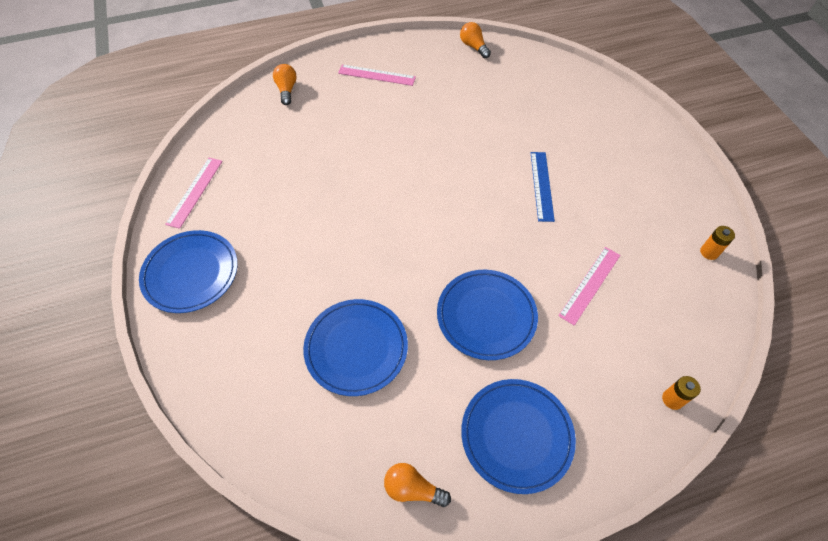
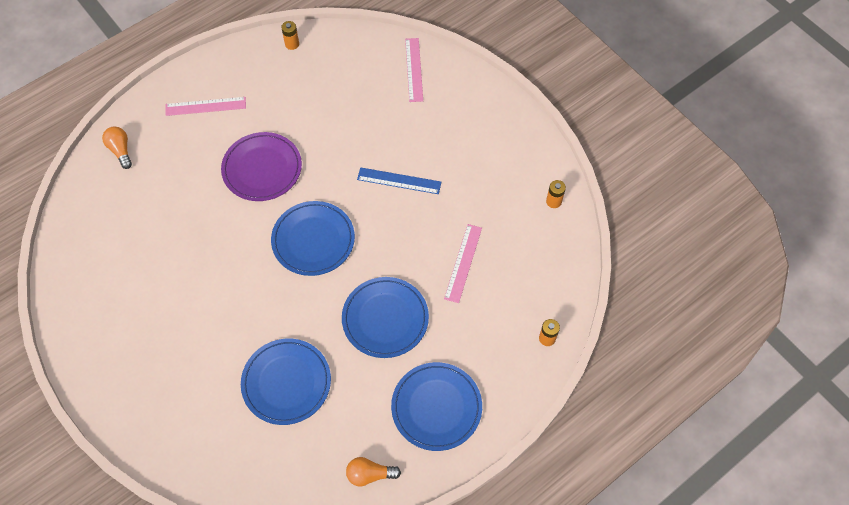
camera: 20 degrees left, 5 degrees up
blue plate [139,230,238,313] -> blue plate moved to [271,201,355,276]
pink ruler [165,158,223,229] -> pink ruler moved to [405,38,423,102]
orange light bulb [460,22,491,58] -> orange battery [281,21,299,50]
blue ruler [531,152,555,222] -> blue ruler turned 60 degrees counterclockwise [357,167,441,194]
none -> purple plate [221,132,302,201]

